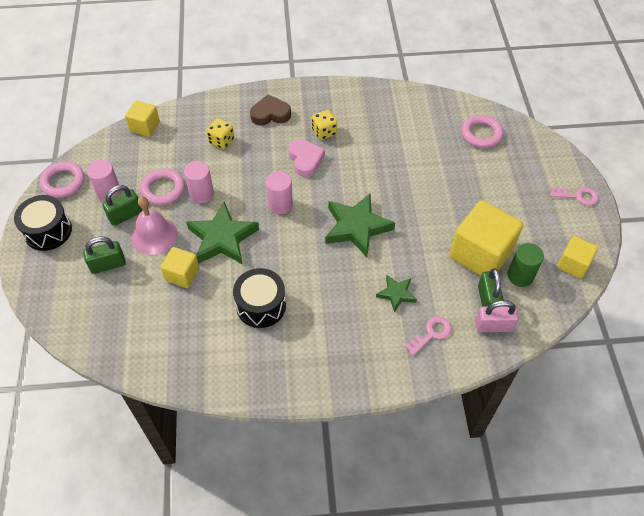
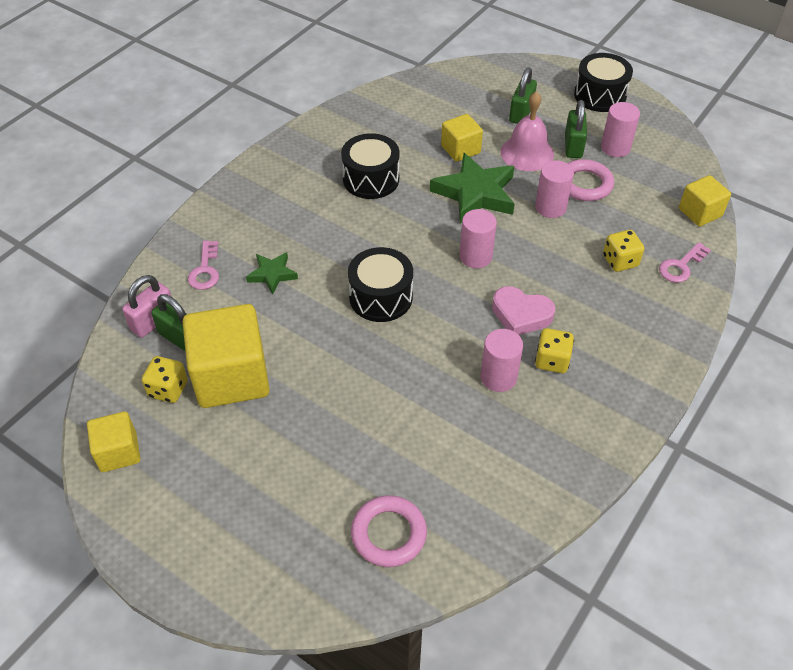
camera: 130 degrees right, 5 degrees down
pink ring [40,162,84,198] -> none
brown heart [250,94,291,125] -> none
green star [325,193,395,257] -> black drum [348,247,413,322]
green cylinder [507,243,544,287] -> yellow dice [142,356,188,403]
pink key [550,187,599,205] -> pink key moved to [659,242,711,283]
none -> pink cylinder [481,329,523,392]

